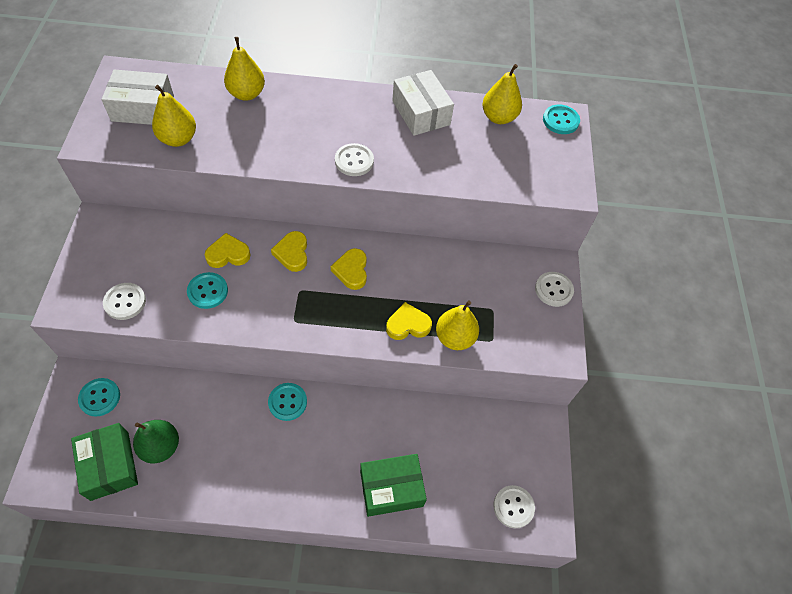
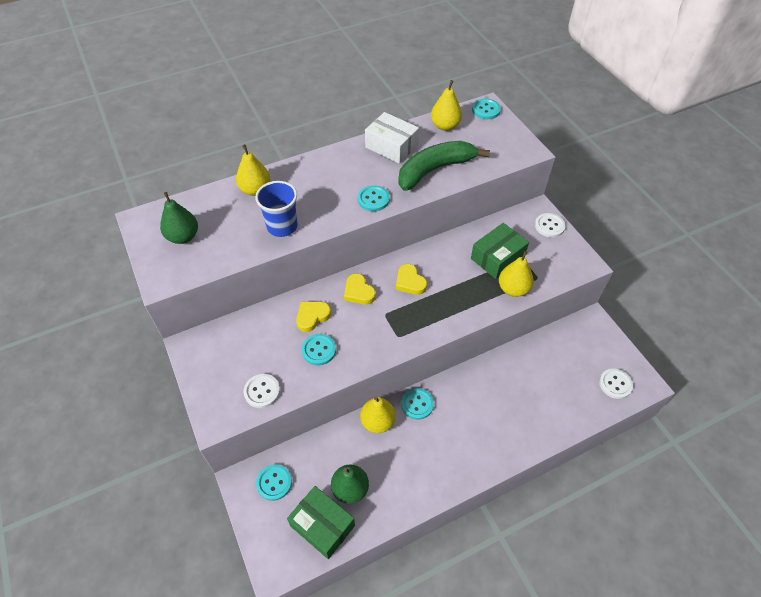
camera: 25 degrees left, 5 degrees down
white box [101,69,174,125] -> green pear [160,192,198,244]
yellow pear [152,85,196,147] -> yellow pear moved to [360,397,396,433]
white button [335,143,374,176] -> turquoise button [358,185,390,211]
green box [360,454,427,517] -> green box moved to [471,223,529,279]
yellow heart [386,302,432,340] -> none
none -> blue cup [255,181,298,237]
none -> green banana [398,141,490,191]

